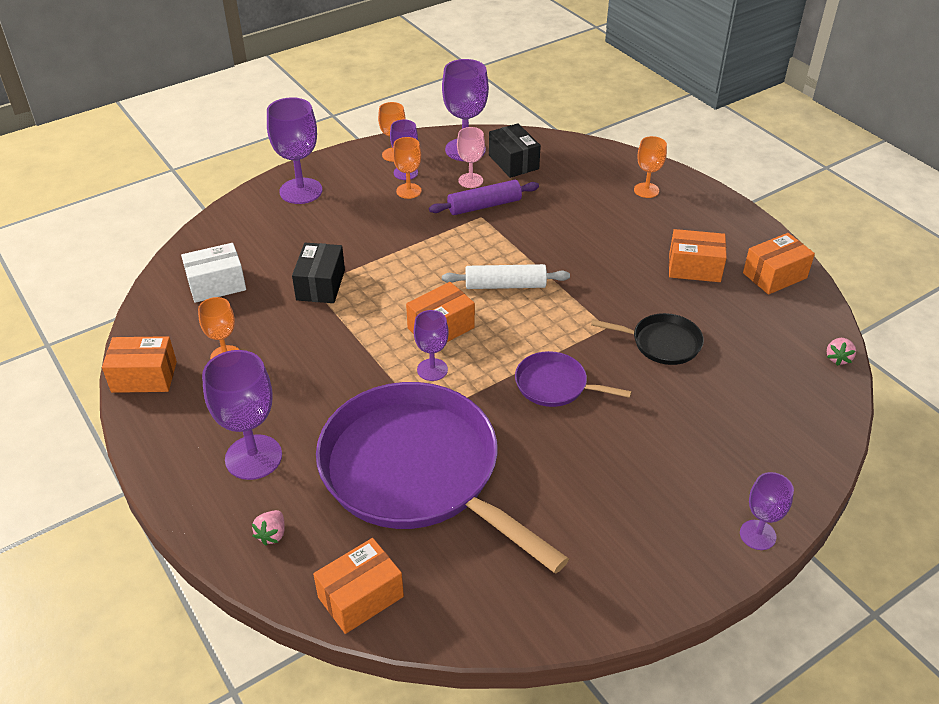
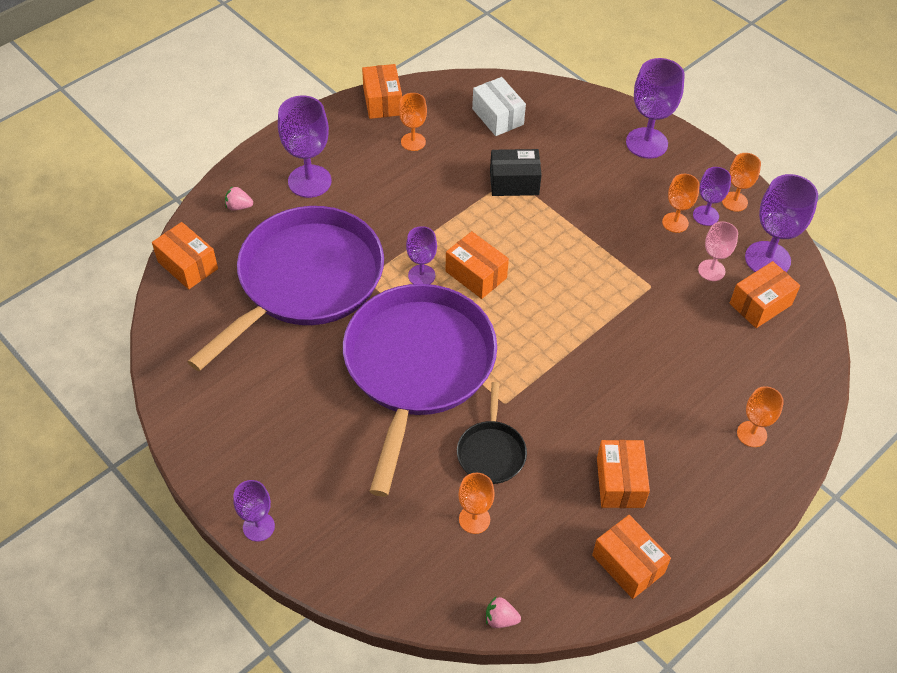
camera: 80 degrees right, 10 degrees up
purple rolling pin [429,180,539,215] -> none
white rolling pin [442,264,570,289] -> none
black box [489,123,541,178] -> orange box [730,261,800,328]
purple pan [515,351,632,407] -> purple pan [343,284,497,497], size x2.31
none -> orange goblet [458,473,495,534]

